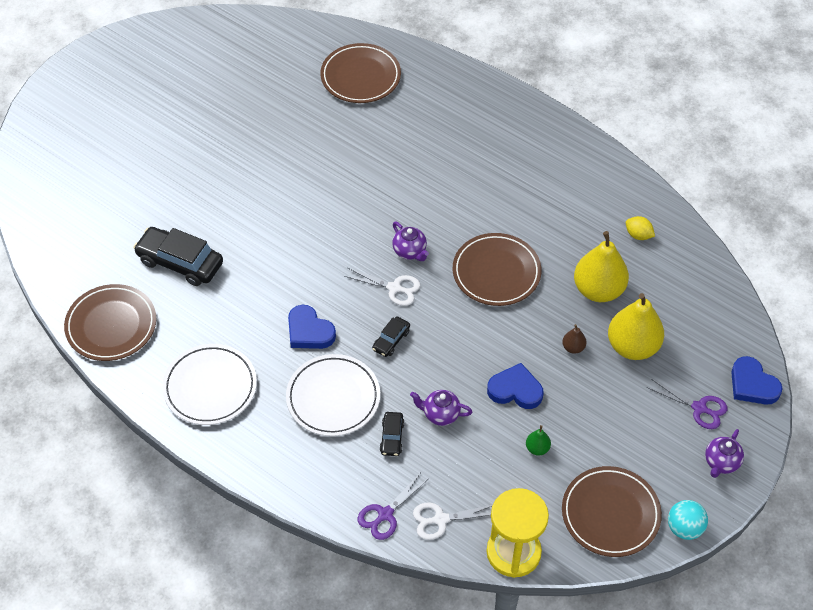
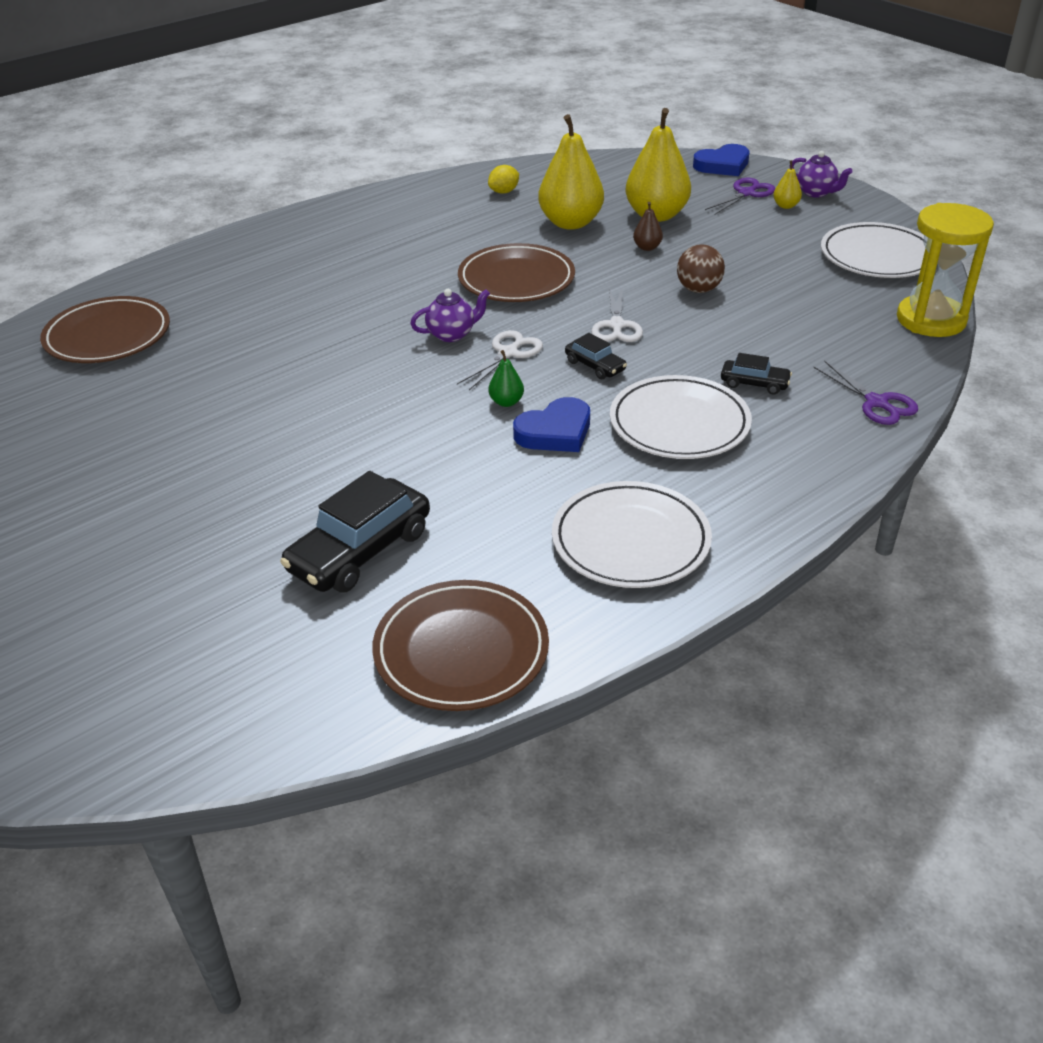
camera: 75 degrees left, 15 degrees down
purple teapot [410,390,472,426] -> none
white scissors [413,503,493,540] -> white scissors moved to [591,286,643,342]
blue heart [487,363,544,409] -> brown ball [677,245,725,293]
green pear [526,425,551,456] -> green pear moved to [488,350,524,407]
brown plate [562,466,662,557] -> white plate [821,222,925,278]
turquoise ball [668,500,708,540] -> none
none -> yellow pear [773,160,802,209]

